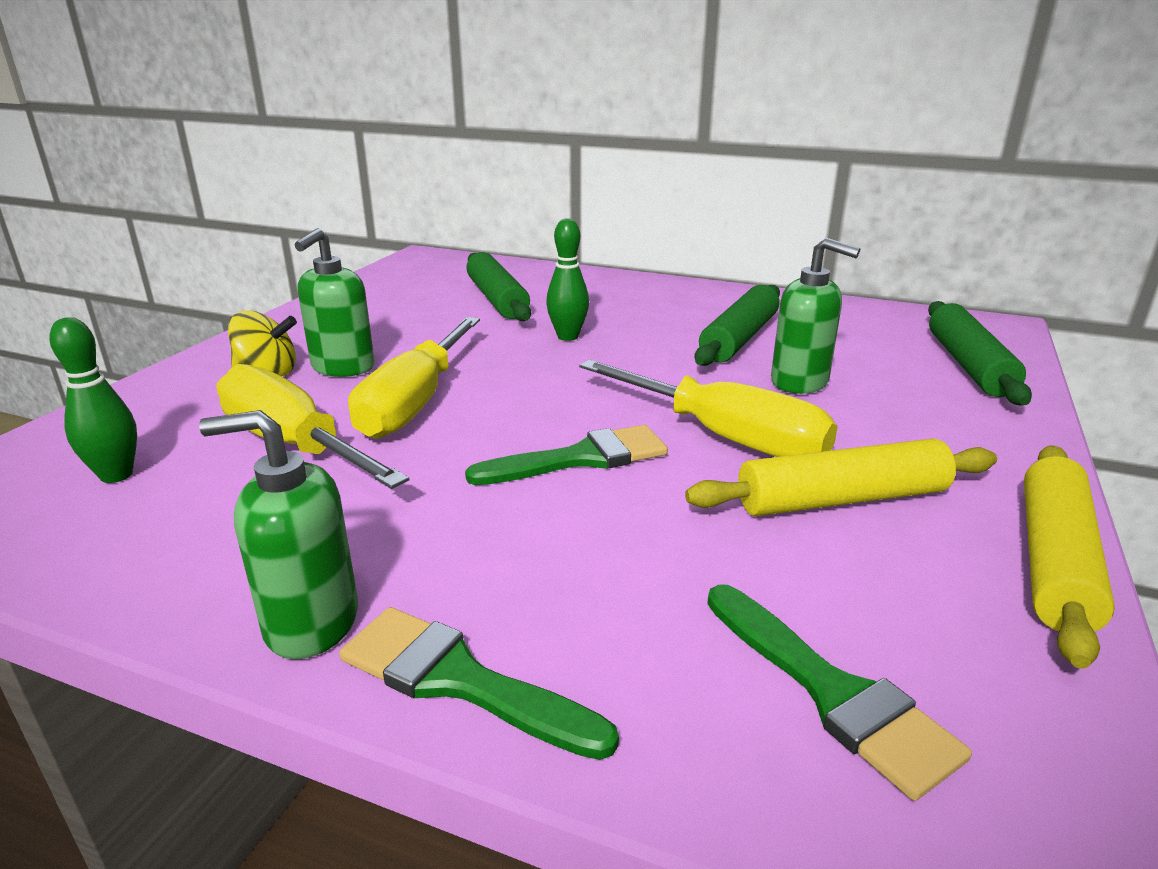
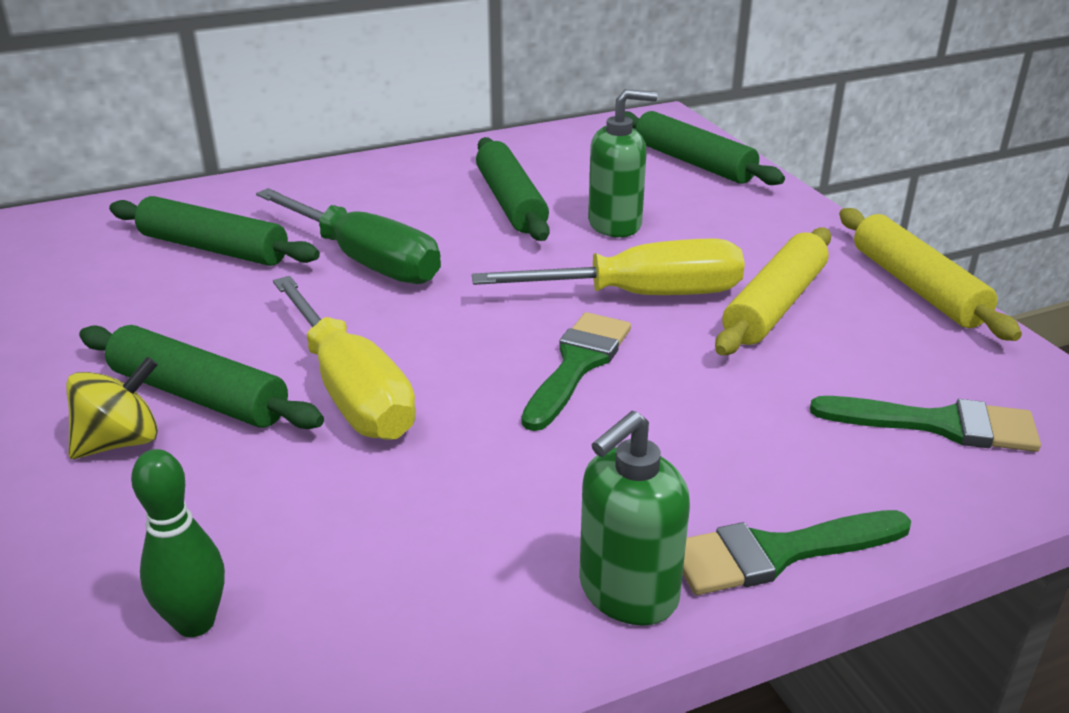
camera: 45 degrees left, 5 degrees up
yellow screwdriver [216,364,410,489] -> none
green soap dispenser [294,228,375,377] -> green rolling pin [79,325,324,429]
green bowling pin [546,218,589,341] -> green screwdriver [256,188,441,284]

